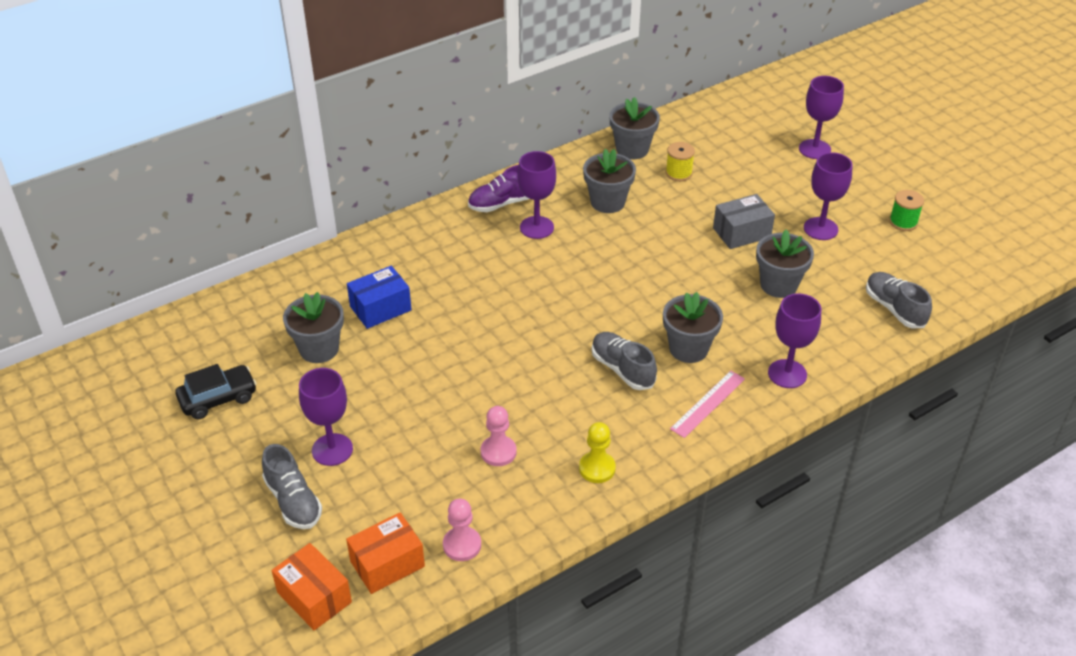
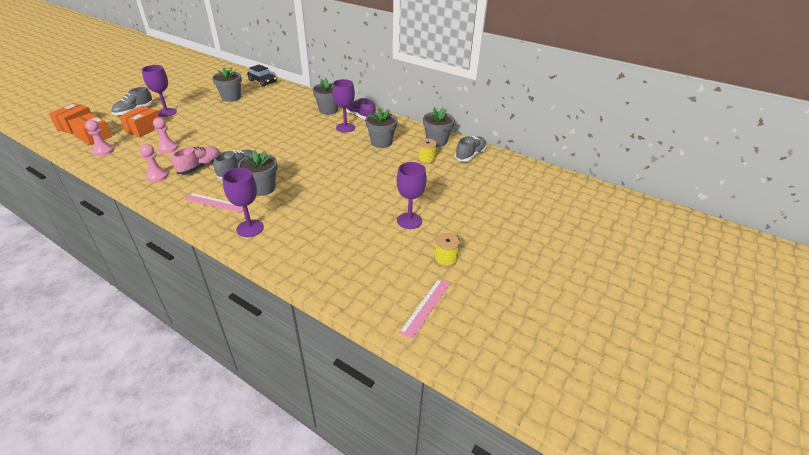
camera: 65 degrees right, 5 degrees down
black car [175,364,257,419] -> black car moved to [247,64,277,87]
blue box [347,266,412,329] -> none
yellow pawn [579,422,616,483] -> pink pawn [140,144,168,182]
grey box [713,194,775,249] -> none
grey flower pot [756,229,814,298] -> grey flower pot moved to [312,78,339,115]
purple goblet [799,76,844,159] -> none
grey shoe [866,272,932,328] -> grey shoe moved to [455,136,486,162]
green spool [889,190,924,231] -> yellow spool [434,233,460,267]
none -> orange box [119,106,160,137]
none -> pink shoe [172,146,220,174]
none -> pink ruler [399,279,450,339]

